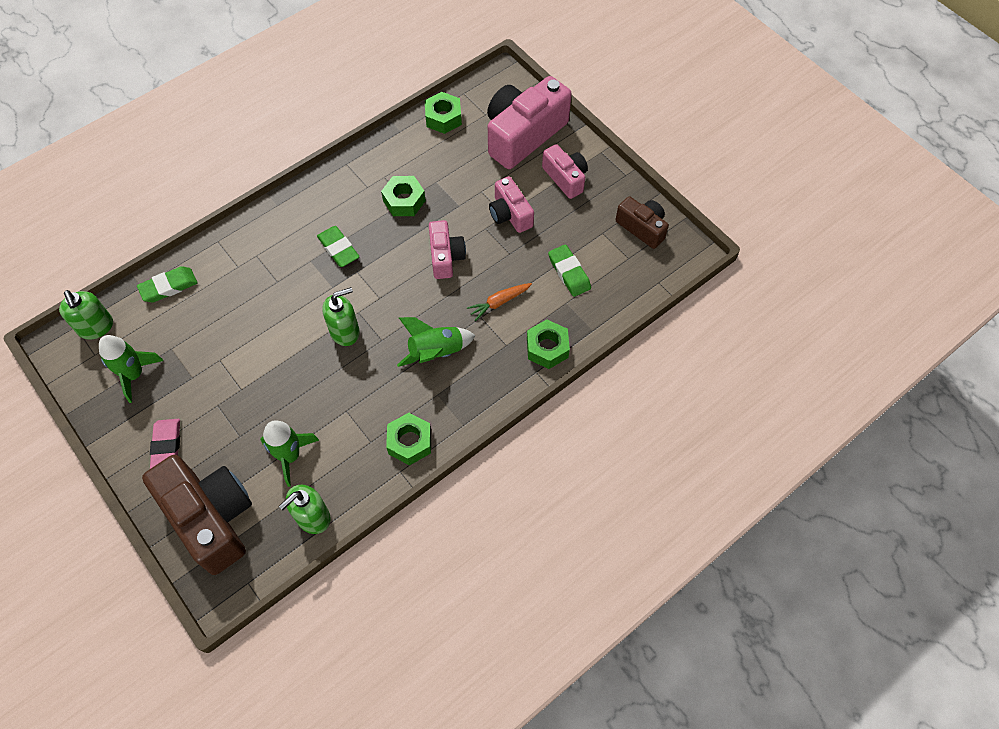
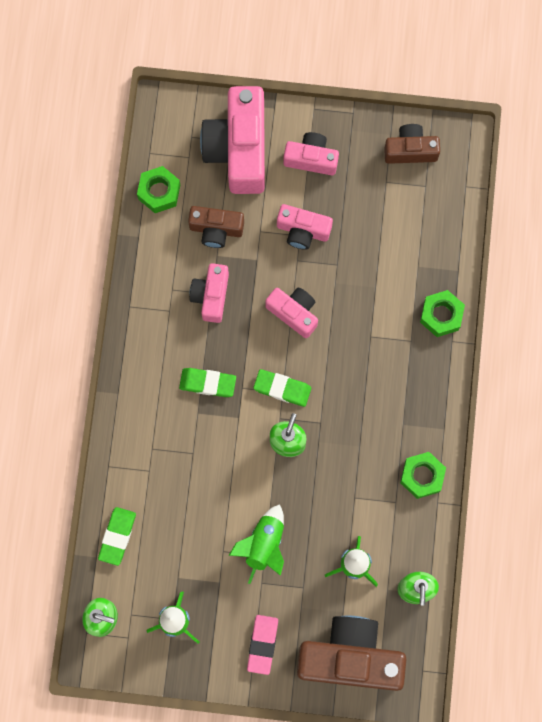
camera: 45 degrees left, 15 degrees up
pink eraser [150,419,180,469] -> pink eraser turned 60 degrees clockwise [247,615,278,675]
green nut [381,176,426,216] -> pink camera [189,263,229,323]
green rocket [397,317,476,367] -> green rocket moved to [228,504,284,584]
orange carrot [467,283,532,321] -> none
green eraser [548,244,591,297] -> green eraser moved to [253,369,311,407]
none -> brown camera [188,206,244,248]

